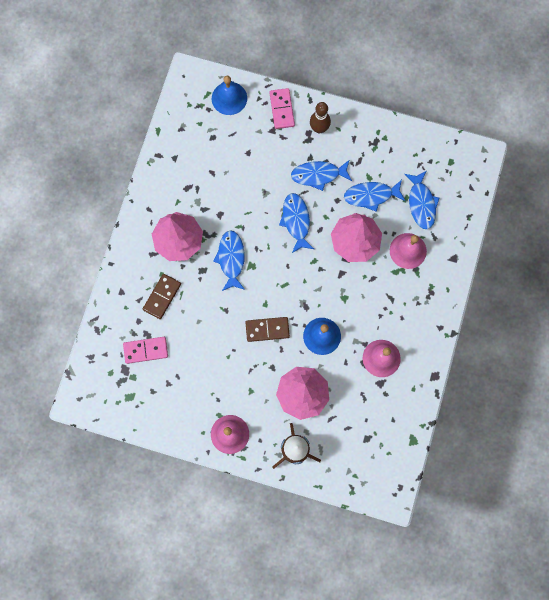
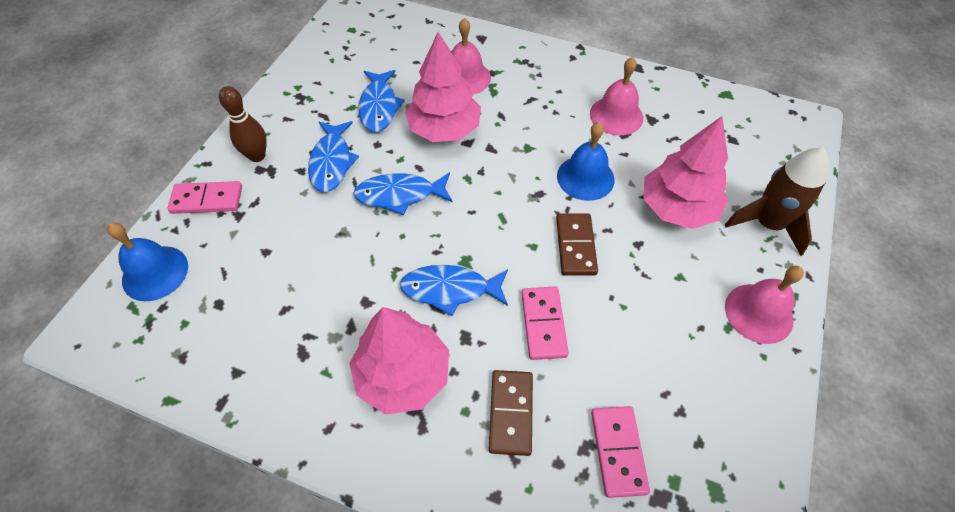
camera: 85 degrees left, 20 degrees down
brown domino [143,274,181,319] -> brown domino turned 60 degrees clockwise [489,370,533,456]
blue fish [405,171,439,229] -> none
none -> pink domino [522,286,569,360]

